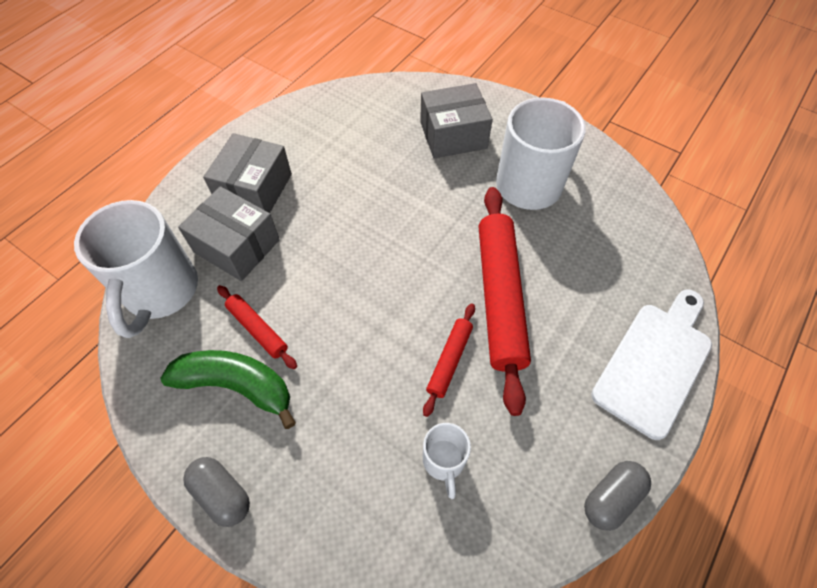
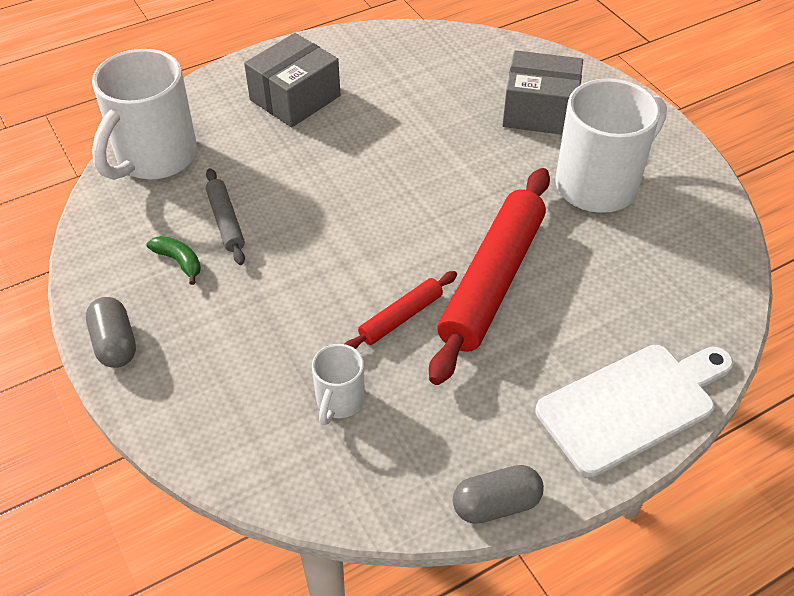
camera: 25 degrees right, 10 degrees down
green banana [161,350,296,429] -> green banana [146,236,201,285], size x0.49
grey box [178,186,280,281] -> none
red rolling pin [217,285,297,369] -> grey rolling pin [206,168,245,265]

